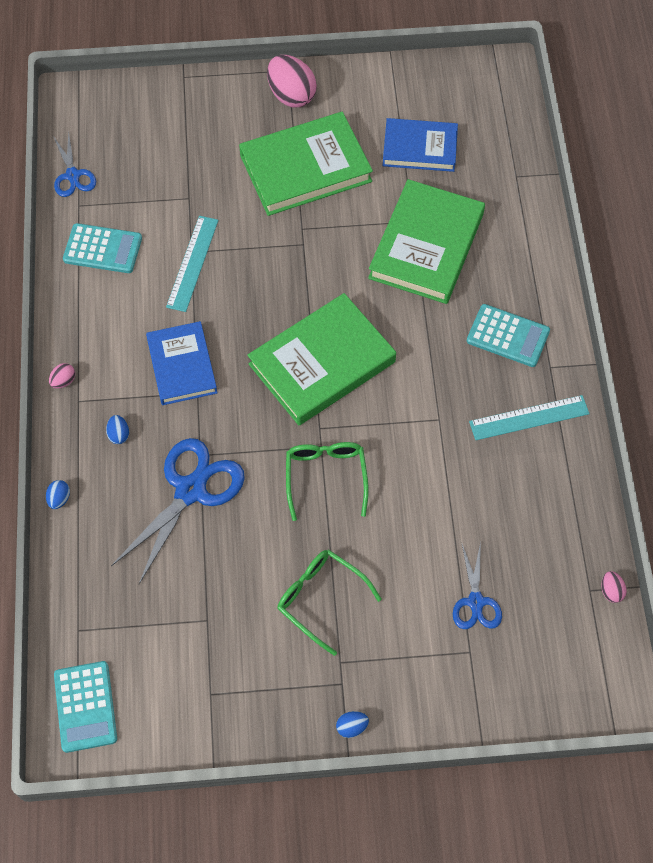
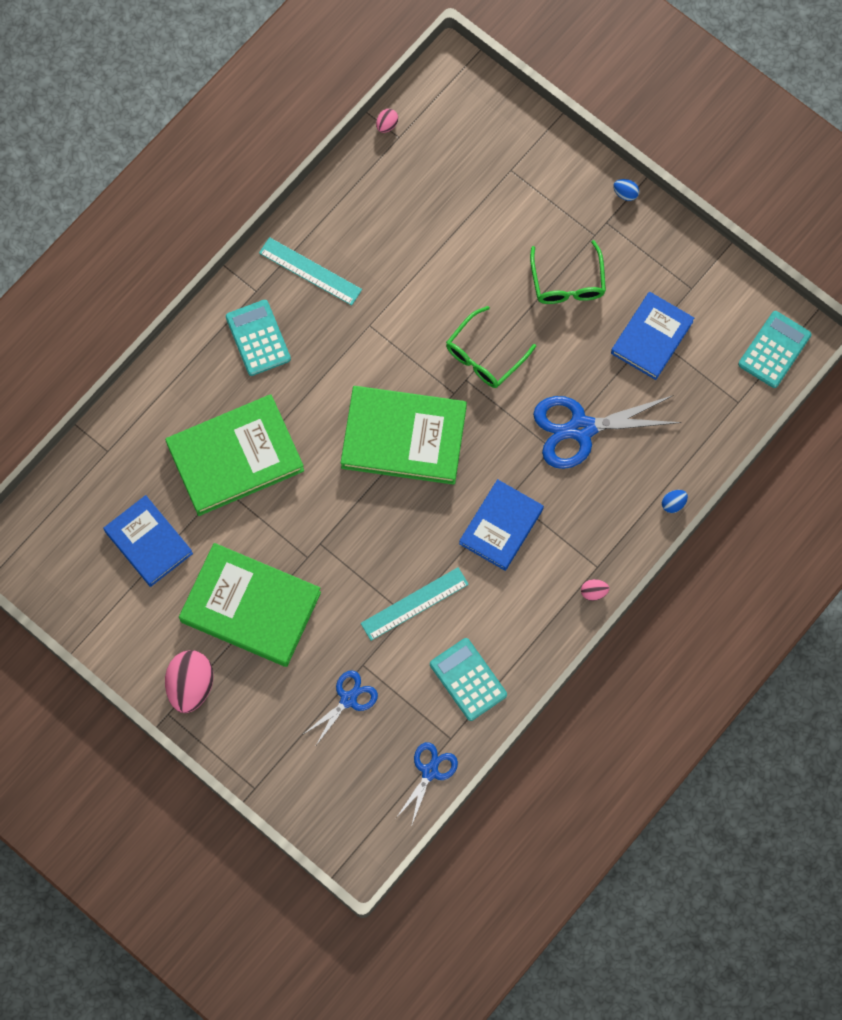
camera: 135 degrees left, 10 degrees up
blue egg [106,415,129,444] -> none
blue scissors [453,542,502,629] -> blue scissors moved to [304,670,378,745]
none -> blue book [611,292,694,380]

